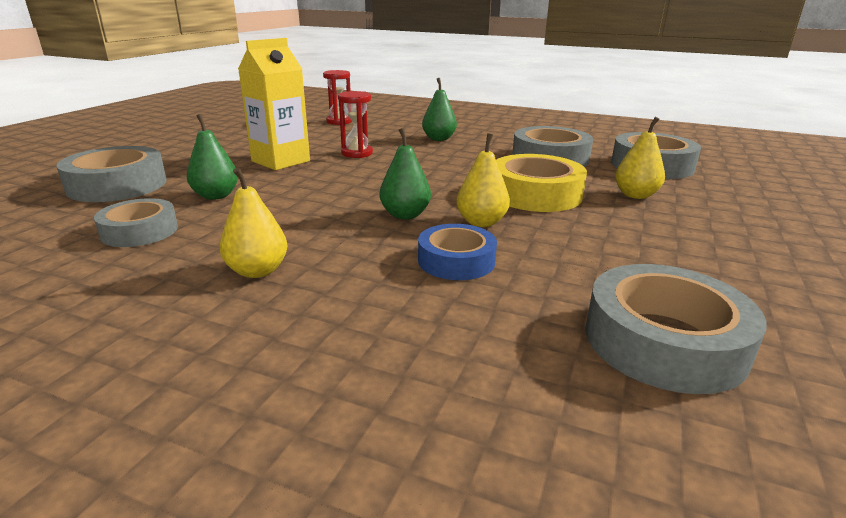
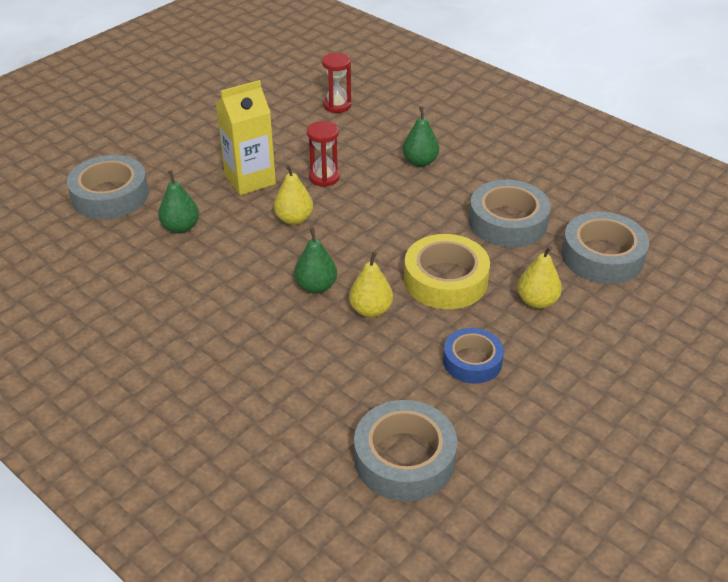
camera: 20 degrees right, 15 degrees up
grey tape [94,198,178,247] -> none
yellow pear [220,167,287,278] -> yellow pear moved to [274,164,313,225]
blue tape [418,224,497,280] -> blue tape moved to [443,328,504,384]

